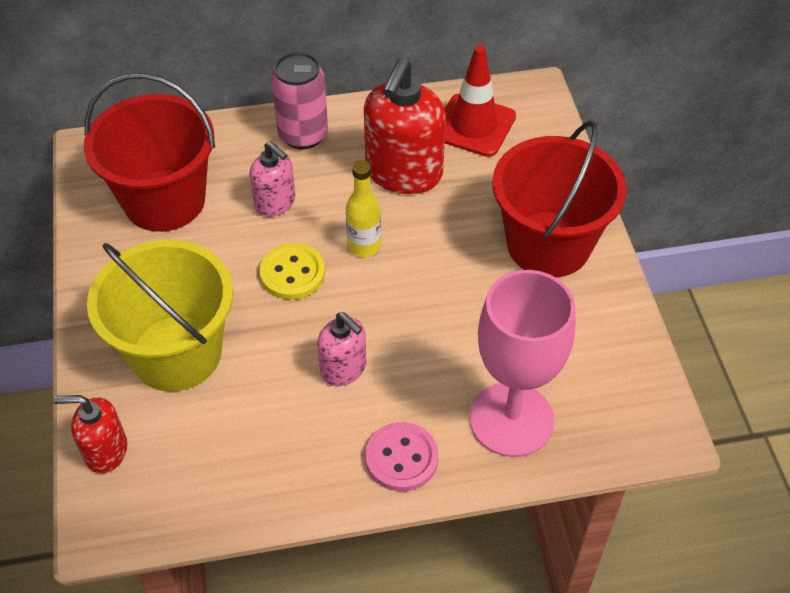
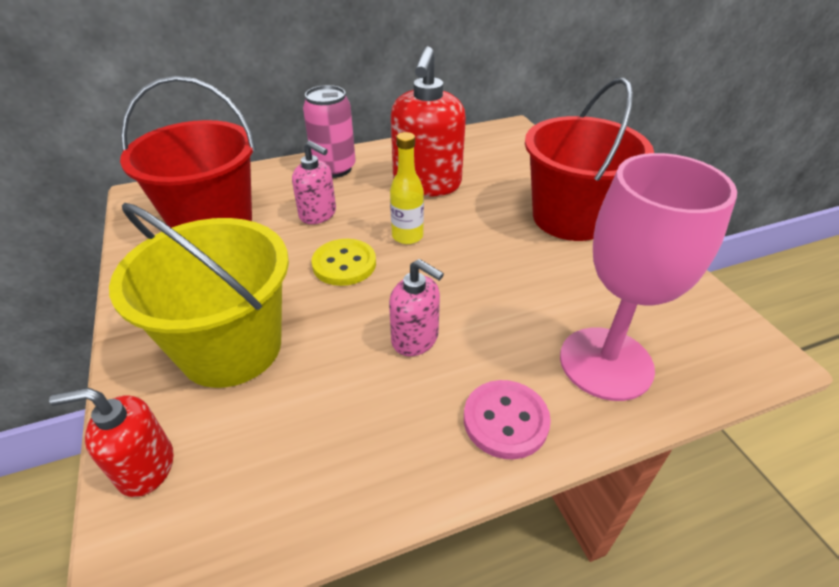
camera: 10 degrees left, 10 degrees down
red traffic cone [445,45,516,157] -> none

